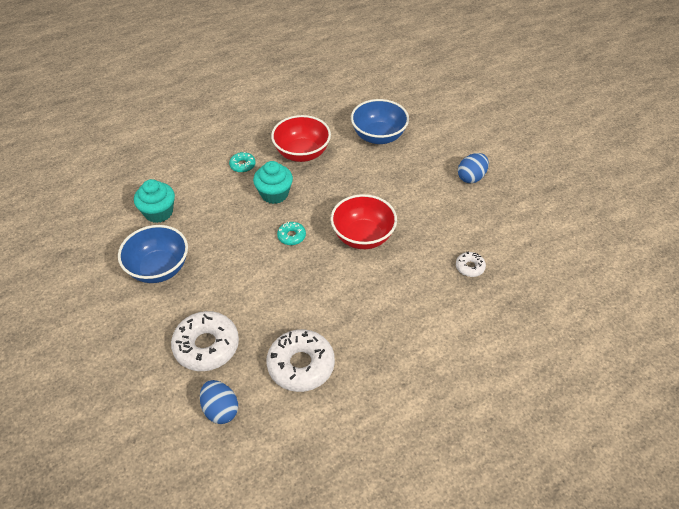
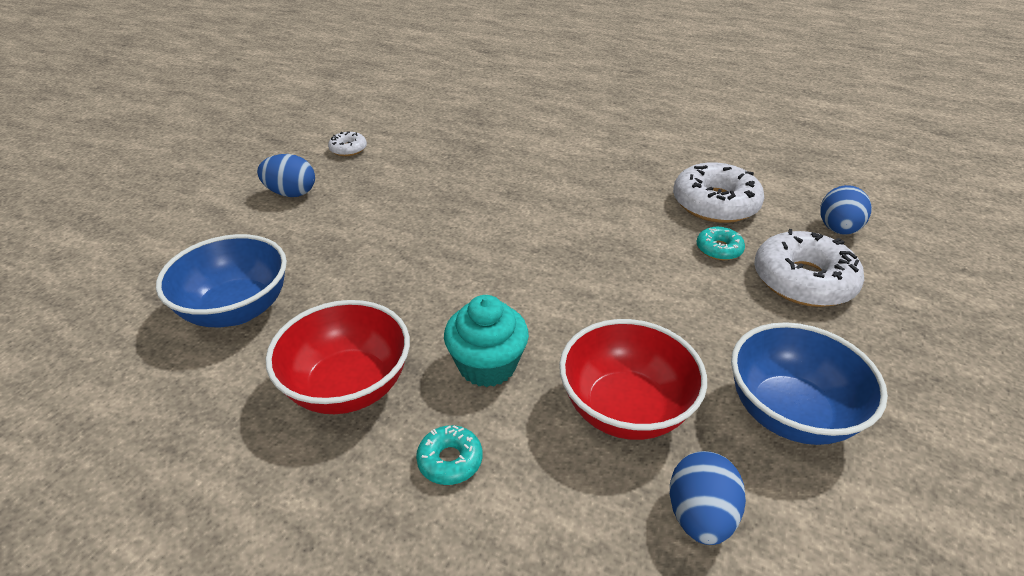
camera: 125 degrees left, 10 degrees down
turquoise cupcake [134,179,175,223] -> blue egg [670,451,746,545]
turquoise donut [277,222,306,245] -> turquoise donut moved to [696,227,745,260]
red bowl [330,194,397,249] -> red bowl moved to [559,319,707,440]
white donut [456,252,486,277] -> white donut moved to [328,131,367,156]

